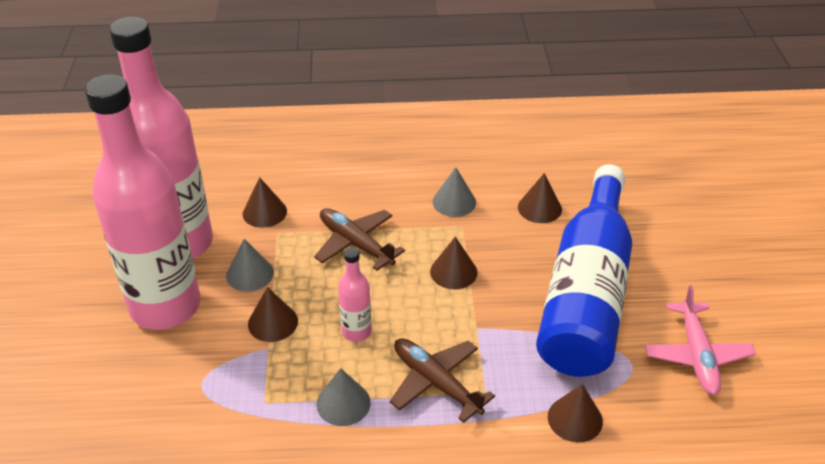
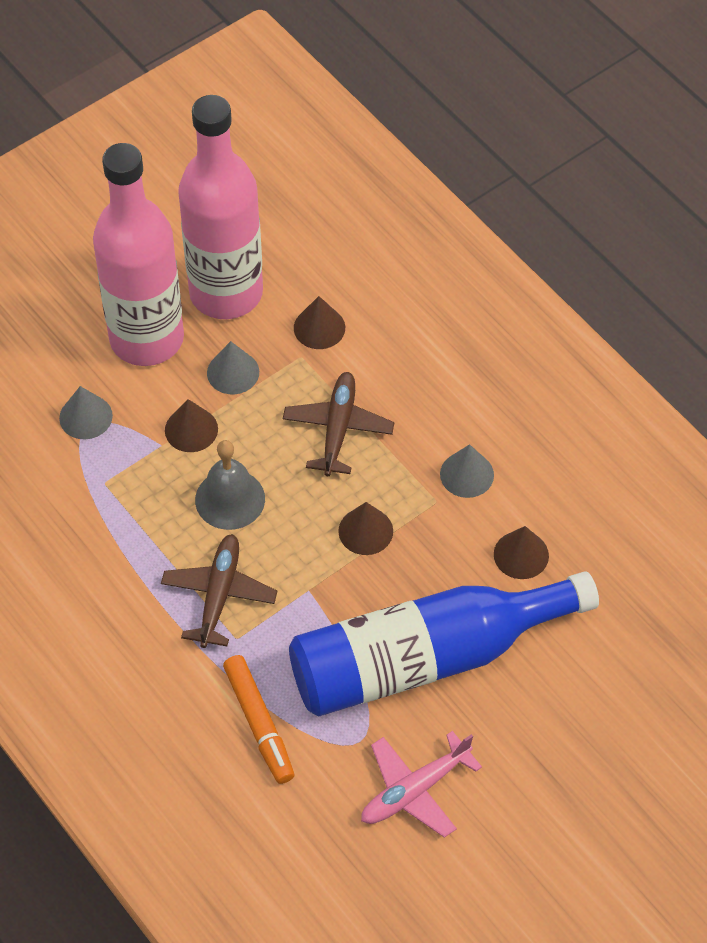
camera: 55 degrees right, 15 degrees up
grey cone [316,368,371,426] -> grey cone moved to [59,386,113,439]
pink bottle [338,247,371,342] -> grey bell [195,440,265,530]
brown cone [548,384,603,443] -> orange marker [223,655,294,784]

